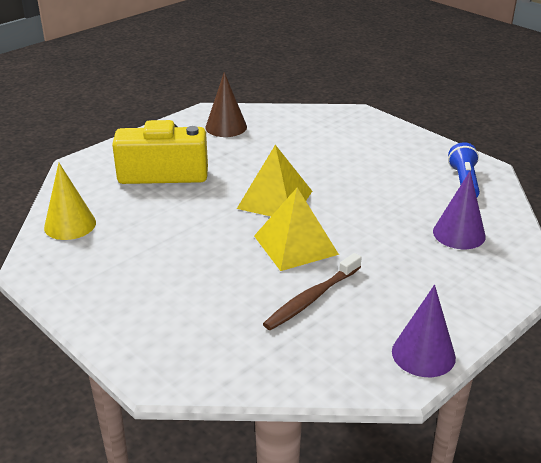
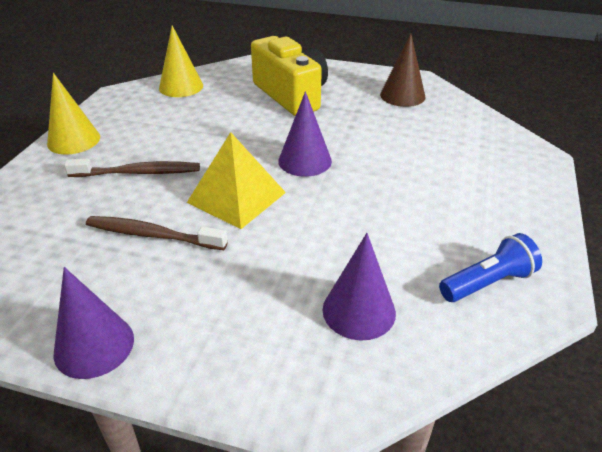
camera: 60 degrees right, 5 degrees up
yellow pyramid [237,145,312,217] -> purple cone [278,91,332,177]
none -> yellow cone [47,73,100,155]
none -> brown toothbrush [64,159,200,177]

